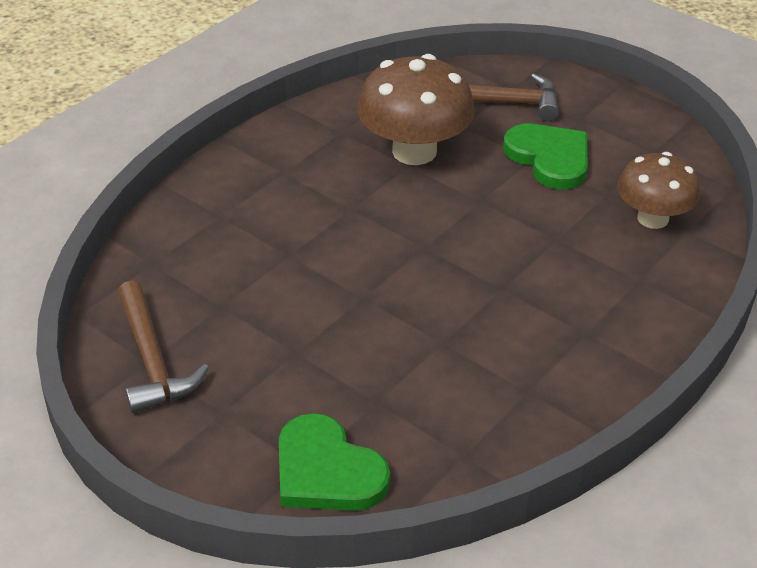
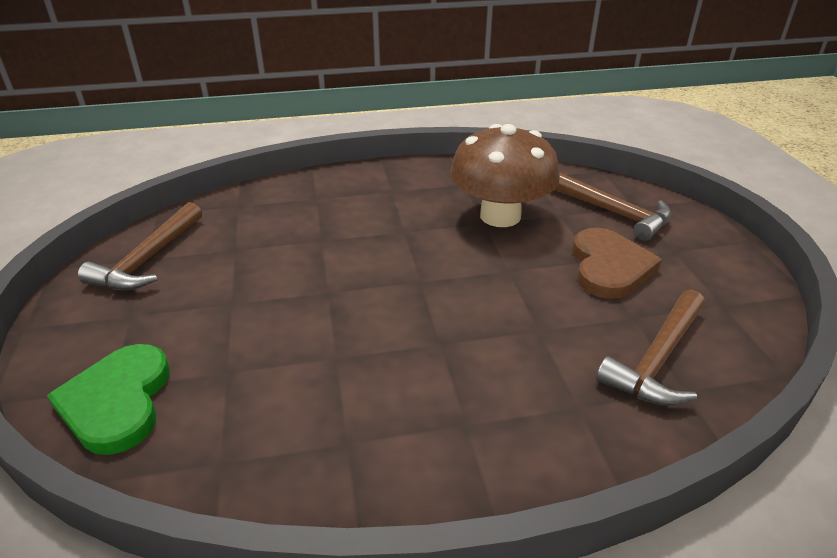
camera: 40 degrees right, 5 degrees down
green heart [503,124,588,190] -> brown heart [572,228,662,299]
brown mushroom [617,152,700,229] -> brown hammer [596,290,705,406]

